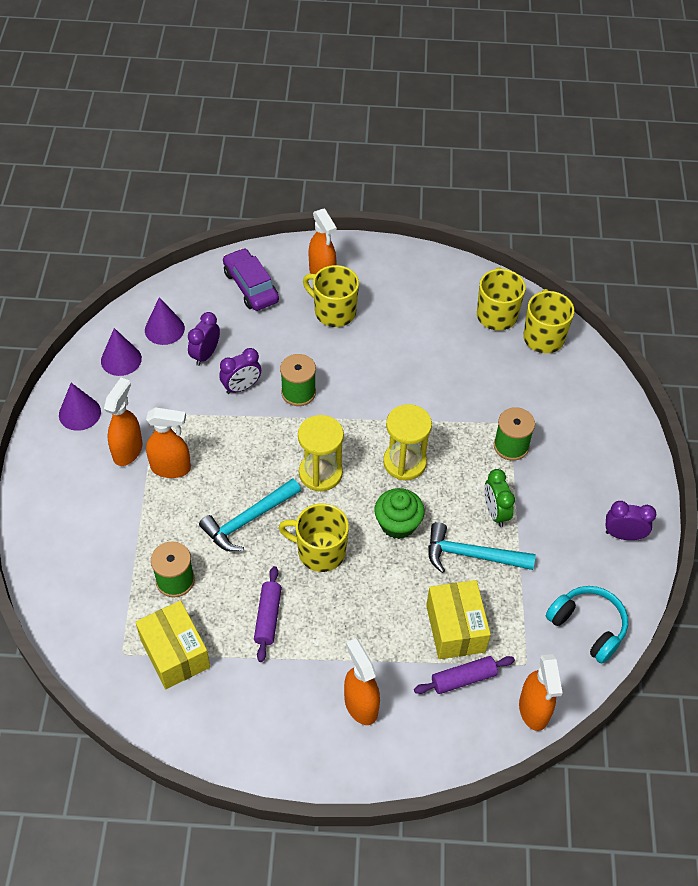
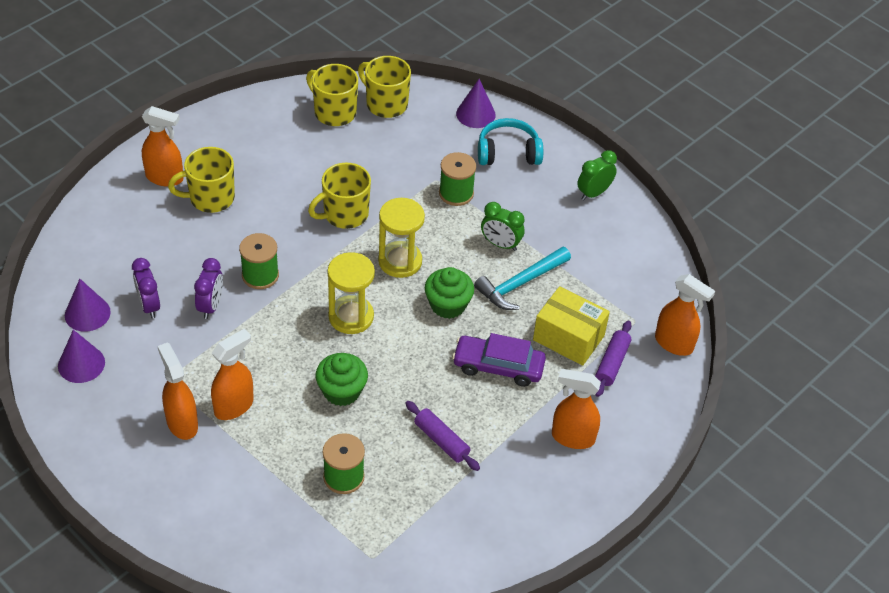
camera: 50 degrees left, 5 degrees down
purple cone [59,383,101,431] -> purple cone moved to [456,79,496,128]
yellow box [135,600,210,689] -> none
turquoise hammer [199,478,301,552] -> green cupcake [316,353,368,406]
purple car [223,248,279,311] -> purple car moved to [452,333,546,387]
yellow mug [279,503,349,572] -> yellow mug moved to [308,163,371,229]
turquoise headphones [546,586,628,663] -> turquoise headphones moved to [478,118,543,165]
purple clock [605,501,656,540] -> green clock [577,150,617,200]

